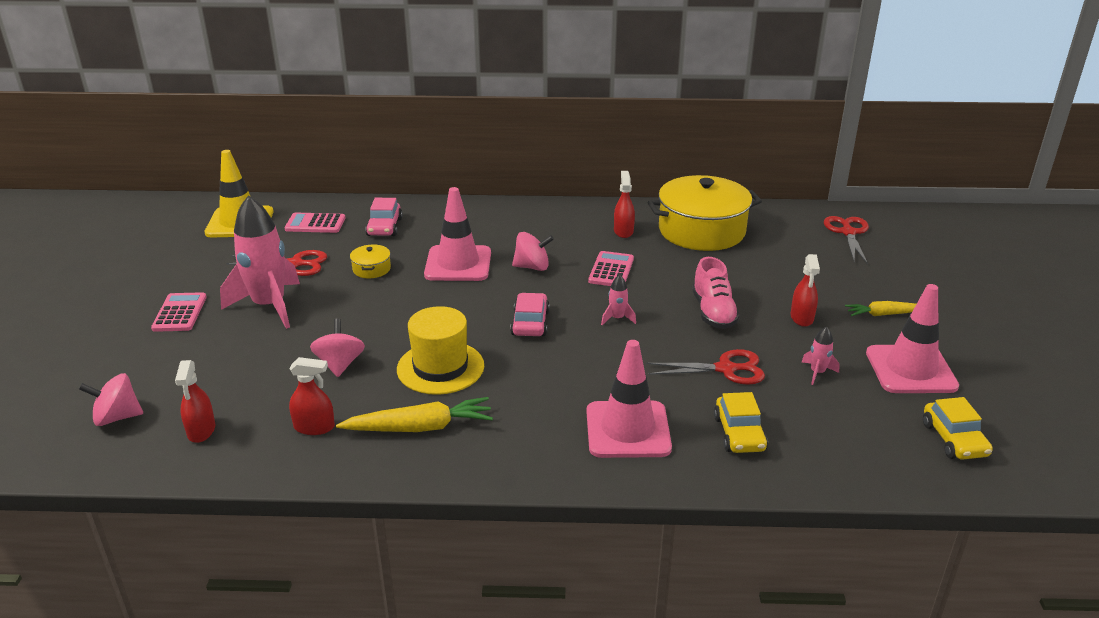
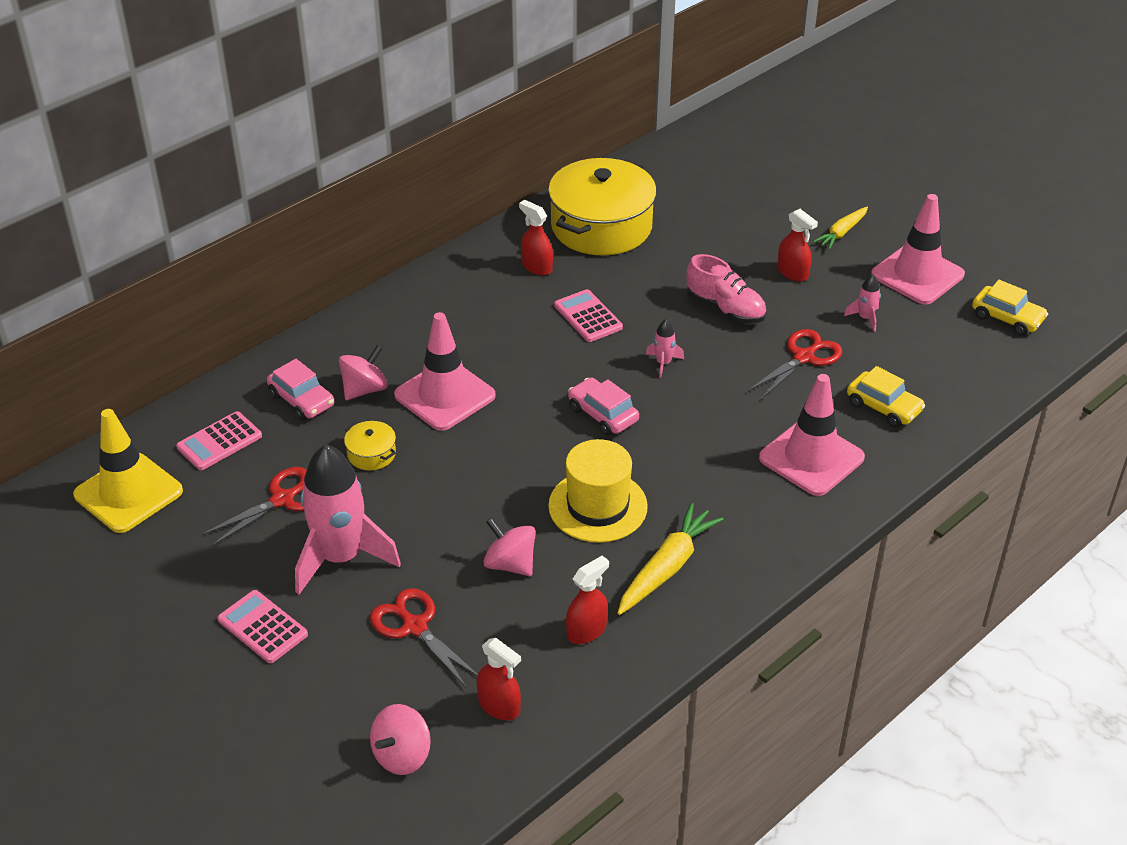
camera: 45 degrees left, 10 degrees up
pink spinning top [512,232,554,271] -> pink spinning top moved to [339,345,388,400]
red scissors [824,216,869,264] -> red scissors moved to [370,588,478,688]

